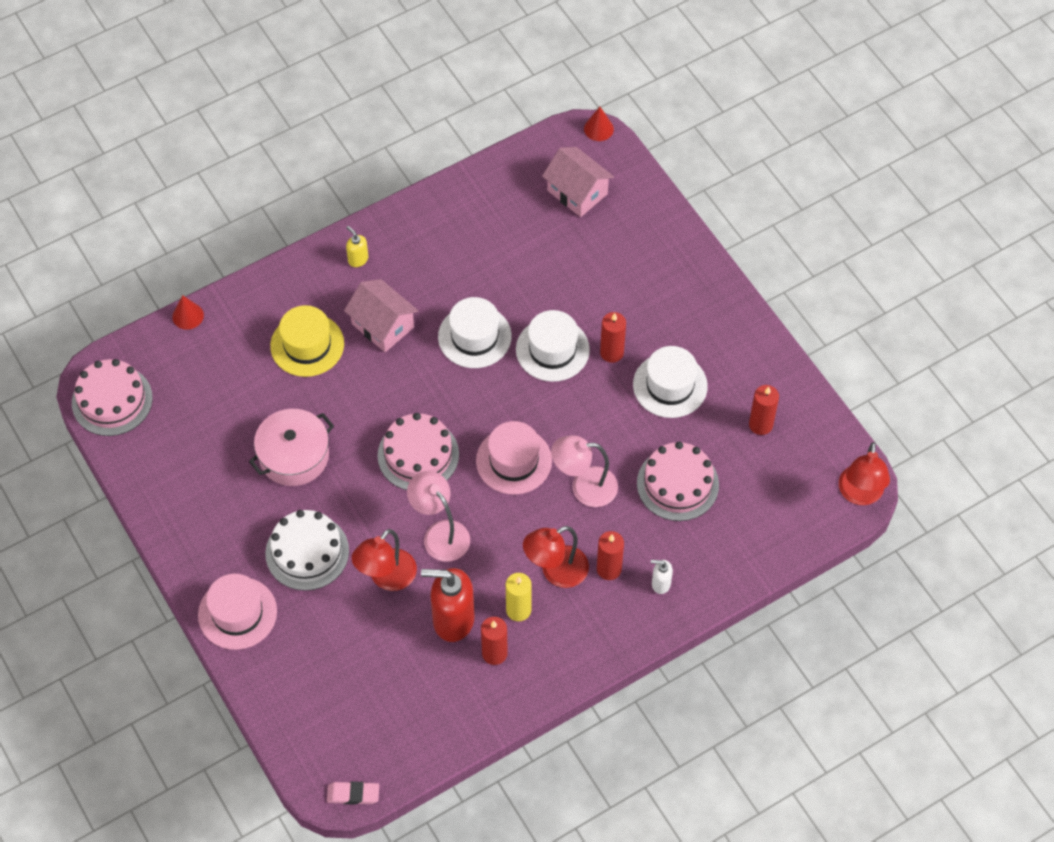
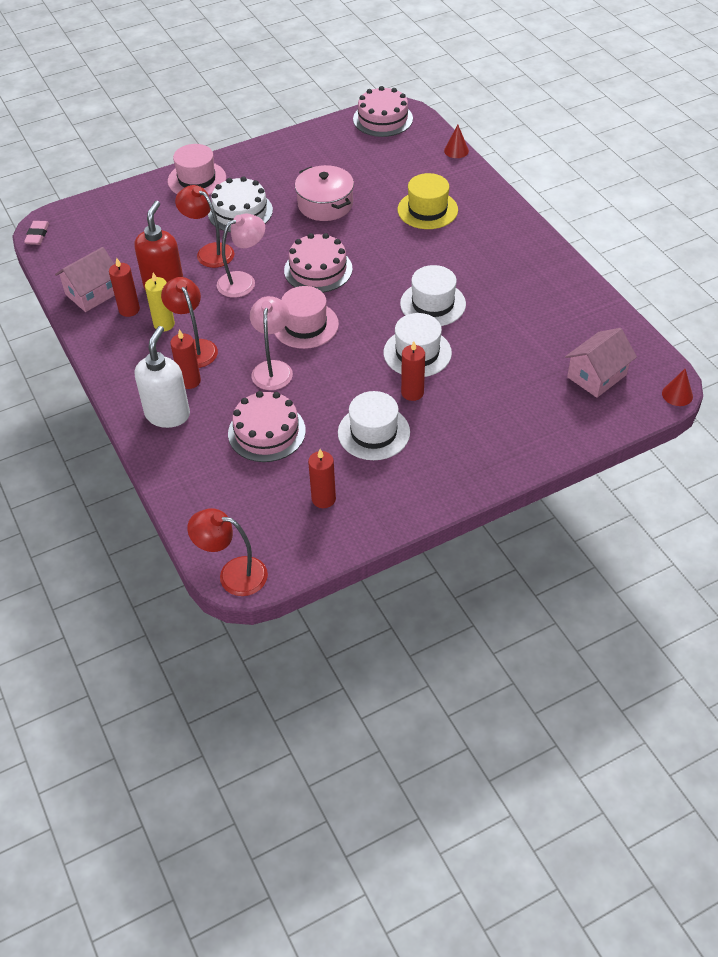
camera: 95 degrees right, 10 degrees down
pink house [344,279,419,352] -> pink house moved to [55,247,115,312]
yellow soap dispenser [346,226,368,267] -> none
white soap dispenser [651,560,673,594] -> white soap dispenser [135,326,190,428], size x2.13

